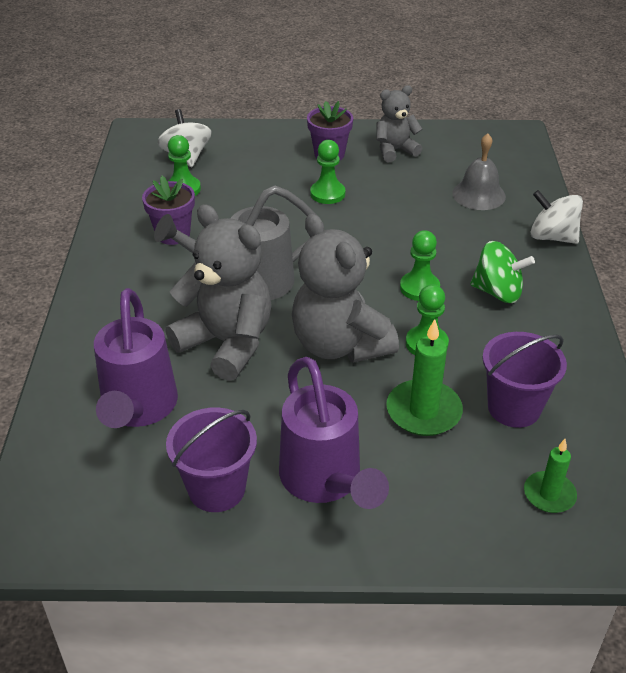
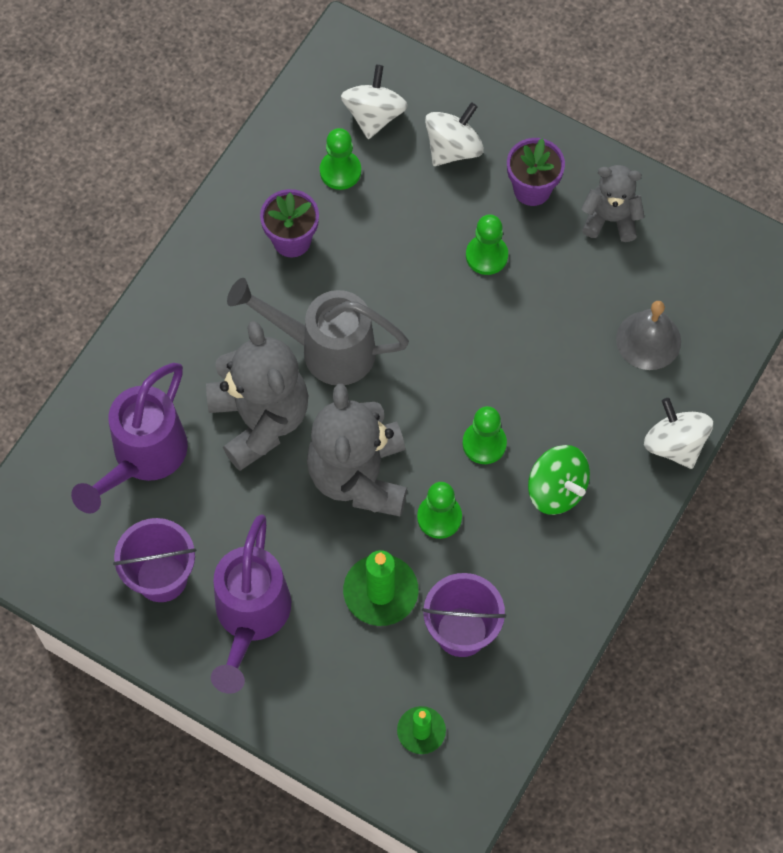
camera: 30 degrees right, 25 degrees up
none -> white spinning top [425,102,484,166]

